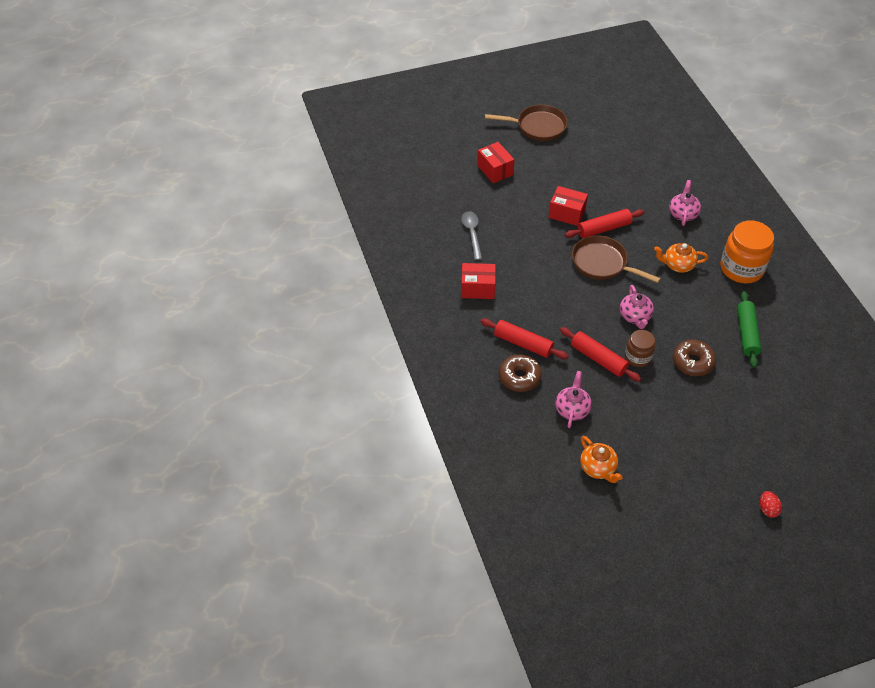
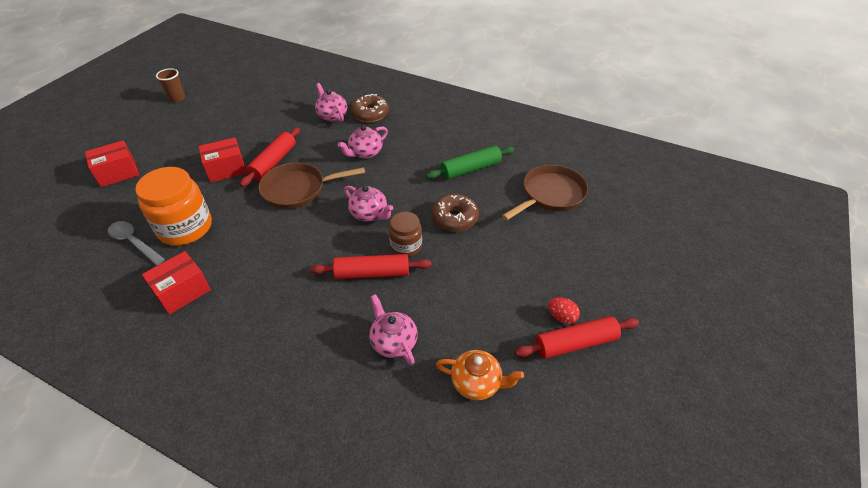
camera: 45 degrees left, 5 degrees down
red box [477,142,515,183] -> red box turned 45 degrees counterclockwise [85,140,139,187]
red rolling pin [481,319,568,359] -> red rolling pin moved to [515,316,639,359]
brown pan [485,105,568,141] -> brown pan moved to [502,165,588,220]
brown donut [499,355,542,392] -> brown donut moved to [350,94,389,123]
orange teapot [654,243,708,273] -> pink teapot [338,125,388,159]
orange jar [720,220,774,284] -> orange jar moved to [135,167,212,246]
green rolling pin [737,291,761,368] -> green rolling pin turned 75 degrees counterclockwise [426,146,515,179]
red egg [760,491,782,518] -> red egg moved to [548,297,580,324]
none -> brown cup [156,68,185,103]

